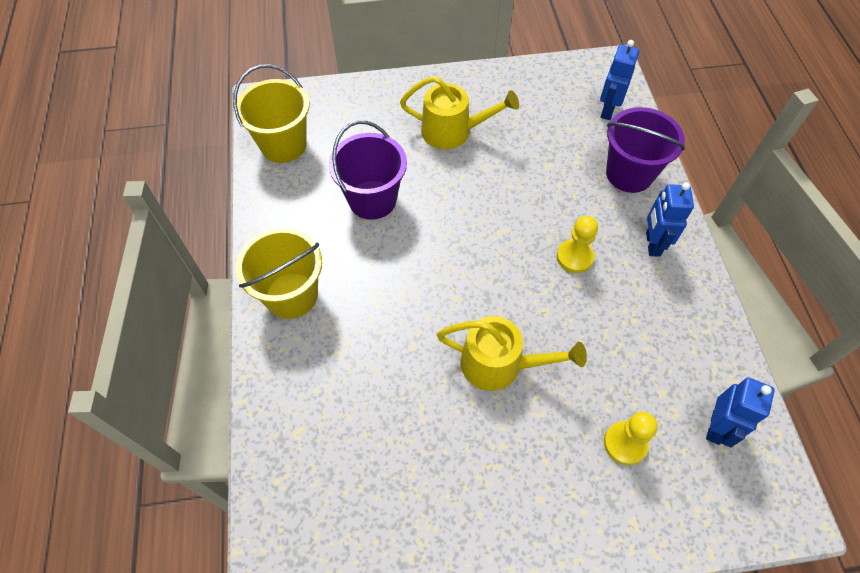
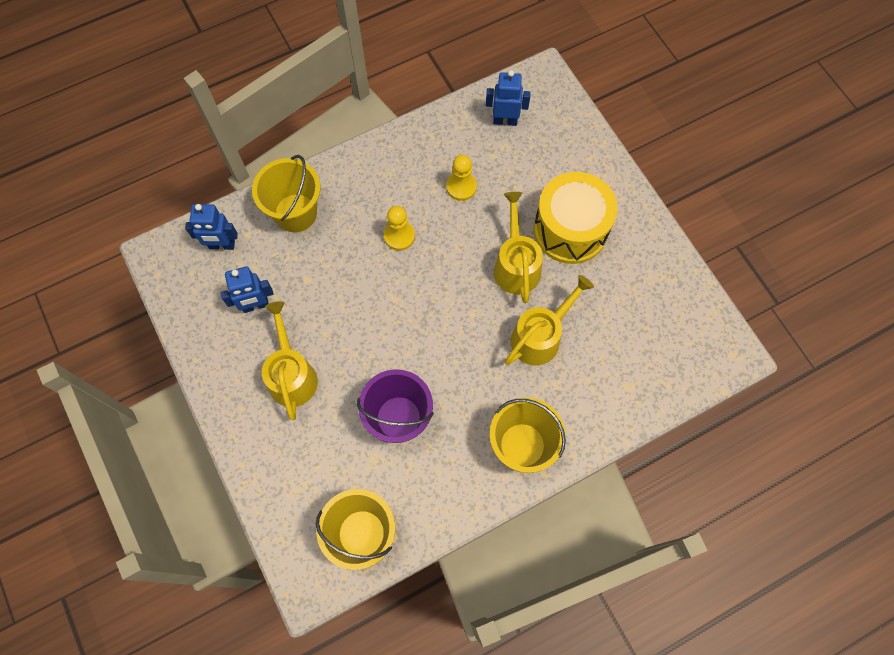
camera: 110 degrees left, 10 degrees up
yellow pawn [604,412,658,465] -> yellow pawn moved to [446,155,477,201]
purple bucket [606,107,685,193] -> yellow bucket [252,155,321,232]
blue robot [646,182,694,257] -> blue robot moved to [221,266,273,313]
none -> yellow watering can [505,275,594,365]
none -> yellow drum [534,172,618,264]

